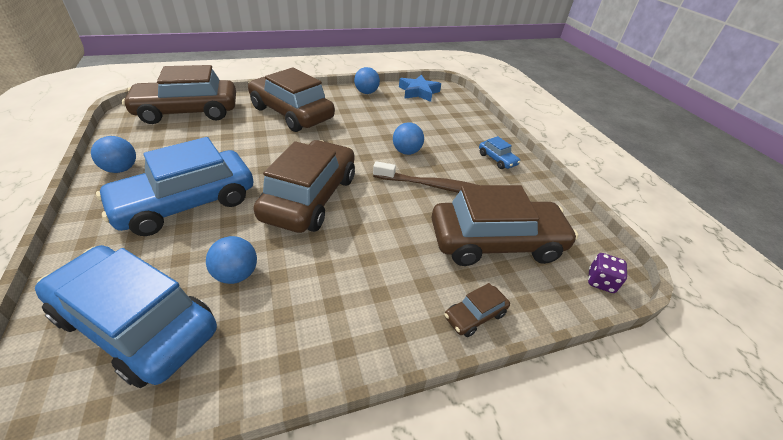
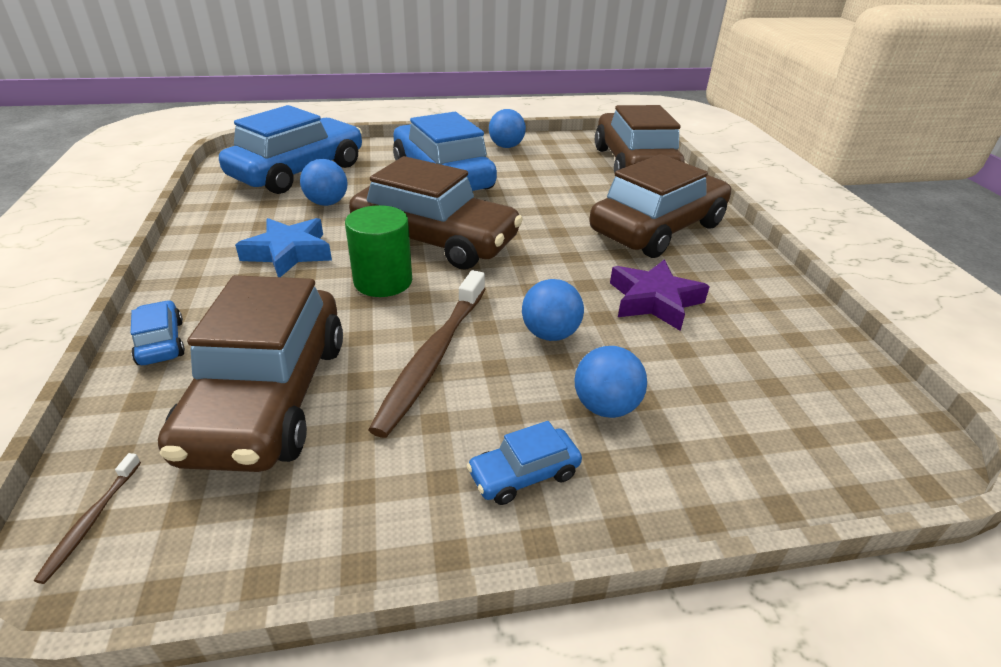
camera: 100 degrees right, 5 degrees down
blue ball [354,67,380,94] -> blue ball moved to [574,346,647,418]
blue star [399,75,441,102] -> blue star moved to [235,218,332,277]
brown car [444,283,510,337] -> blue car [131,300,185,365]
purple dice [588,253,627,293] -> brown toothbrush [34,453,141,584]
none -> green cylinder [345,205,412,297]
none -> purple star [610,259,710,331]

